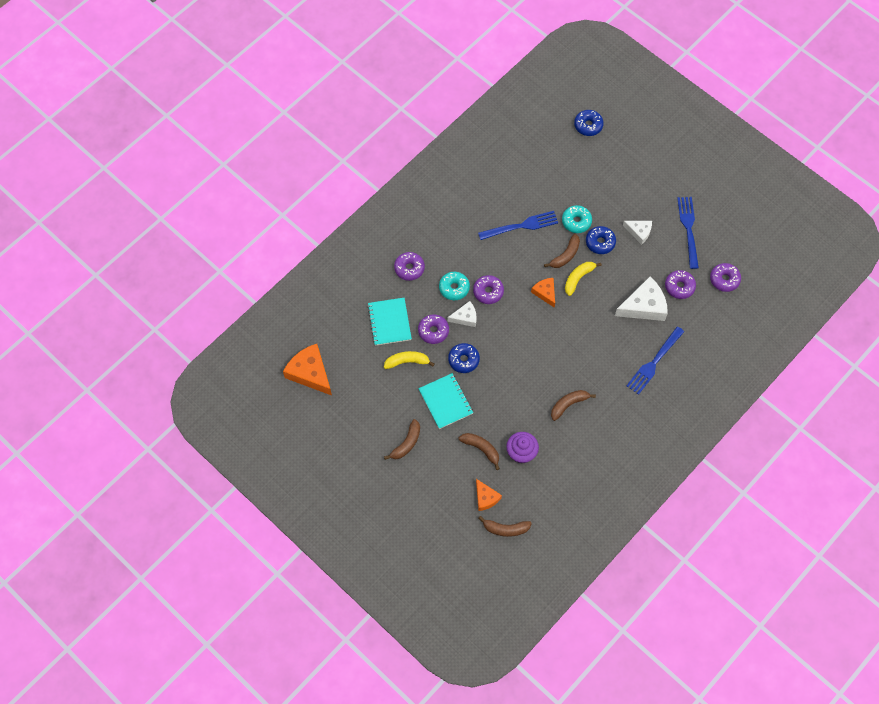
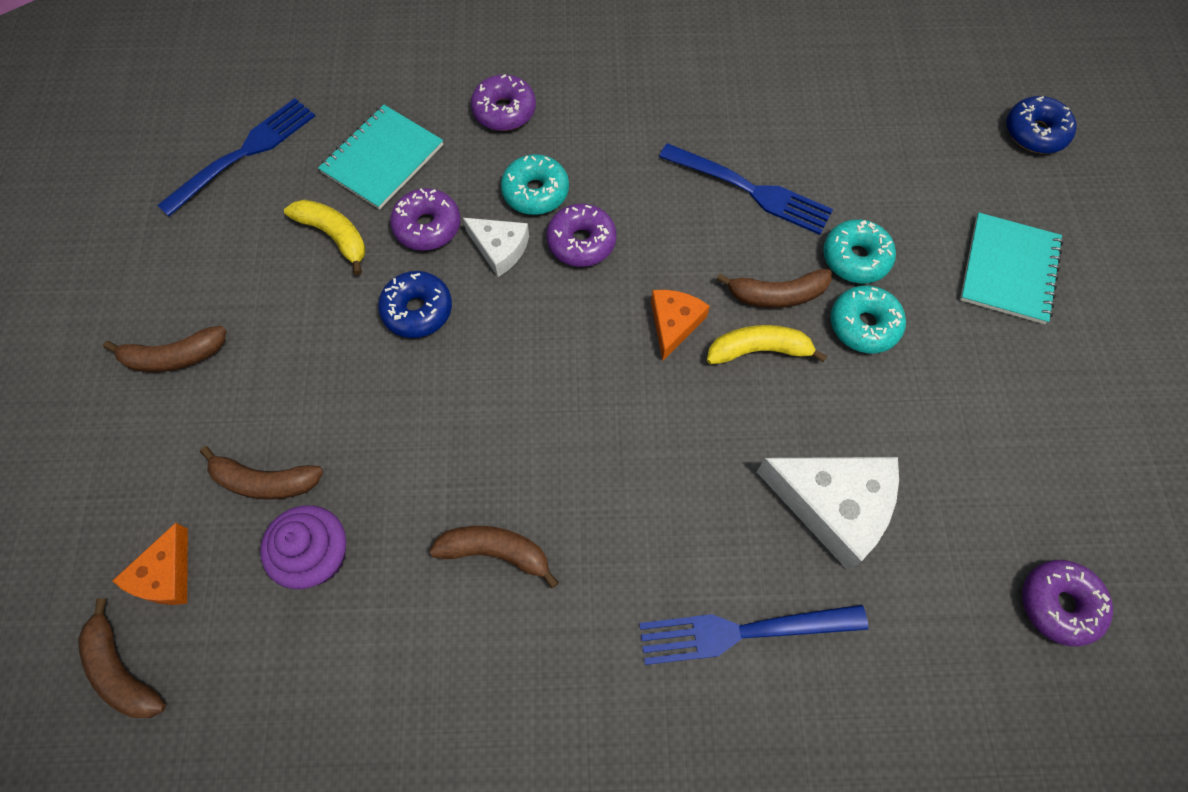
camera: 45 degrees right, 0 degrees up
orange cheese [283,344,332,396] -> none
turquoise notebook [418,373,473,429] -> turquoise notebook moved to [960,213,1063,324]
brown banana [459,433,500,470] -> brown banana turned 105 degrees clockwise [200,446,323,500]
blue donut [586,226,616,254] -> turquoise donut [830,285,906,353]
white cheese [623,221,652,245] -> none
purple donut [665,270,696,299] -> none
blue fork [677,197,699,269] -> blue fork moved to [157,98,315,216]

